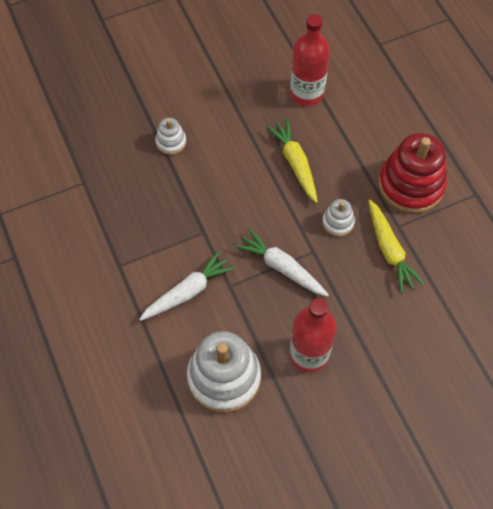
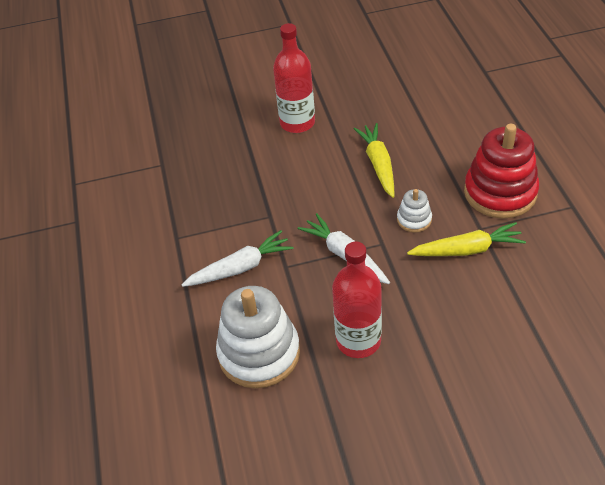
camera: 15 degrees right, 15 degrees down
white stacking toy [155,118,186,155] -> none
red bottle [290,14,330,106] -> red bottle moved to [273,23,315,133]
yellow carrot [368,199,424,293] -> yellow carrot turned 90 degrees counterclockwise [407,222,526,256]

